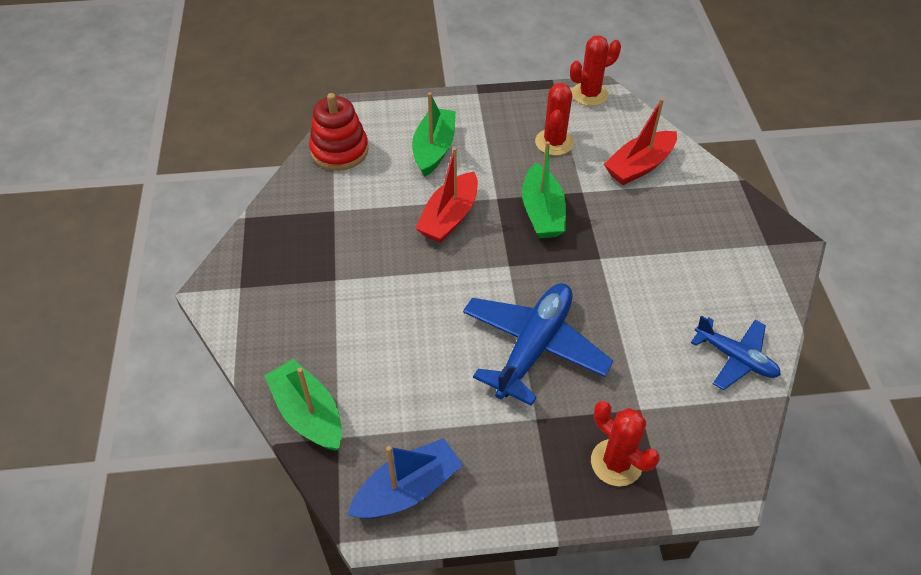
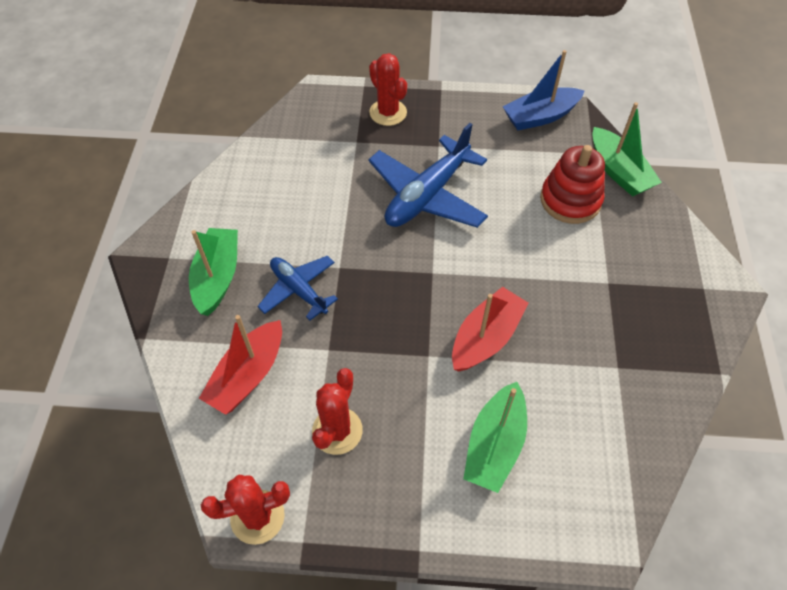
camera: 170 degrees left, 5 degrees up
red stacking toy [309,93,369,171] -> red stacking toy moved to [540,145,605,224]
green boat [522,141,566,238] -> green boat moved to [189,228,238,316]
red boat [604,98,677,185] -> red boat turned 150 degrees clockwise [199,315,282,415]
blue plane [691,316,781,390] -> blue plane moved to [257,256,338,320]

